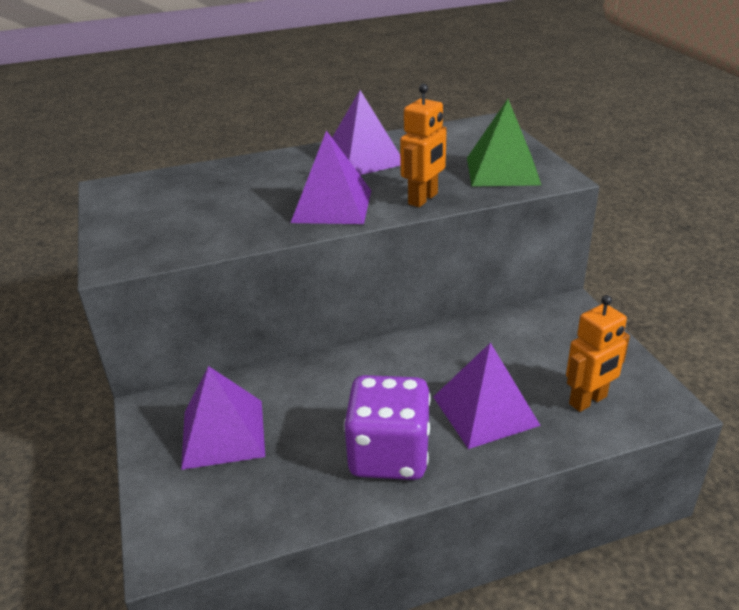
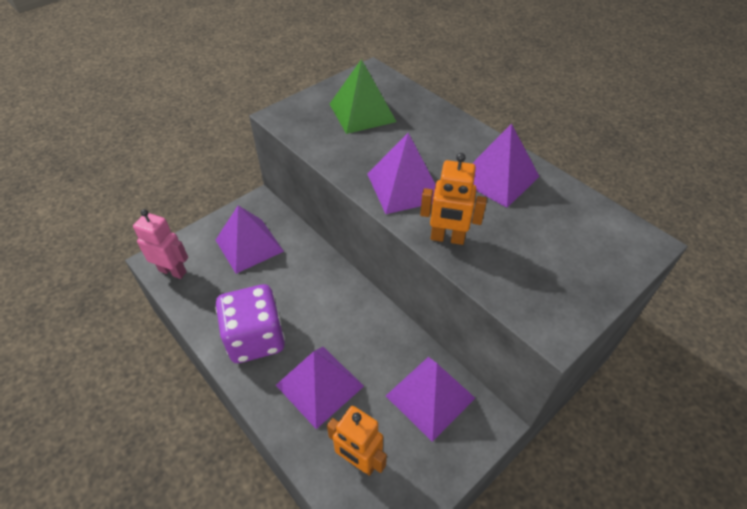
camera: 65 degrees right, 15 degrees up
green pyramid [467,99,541,187] -> green pyramid moved to [330,59,397,134]
none -> pink robot [133,209,188,279]
none -> purple pyramid [386,357,475,442]

